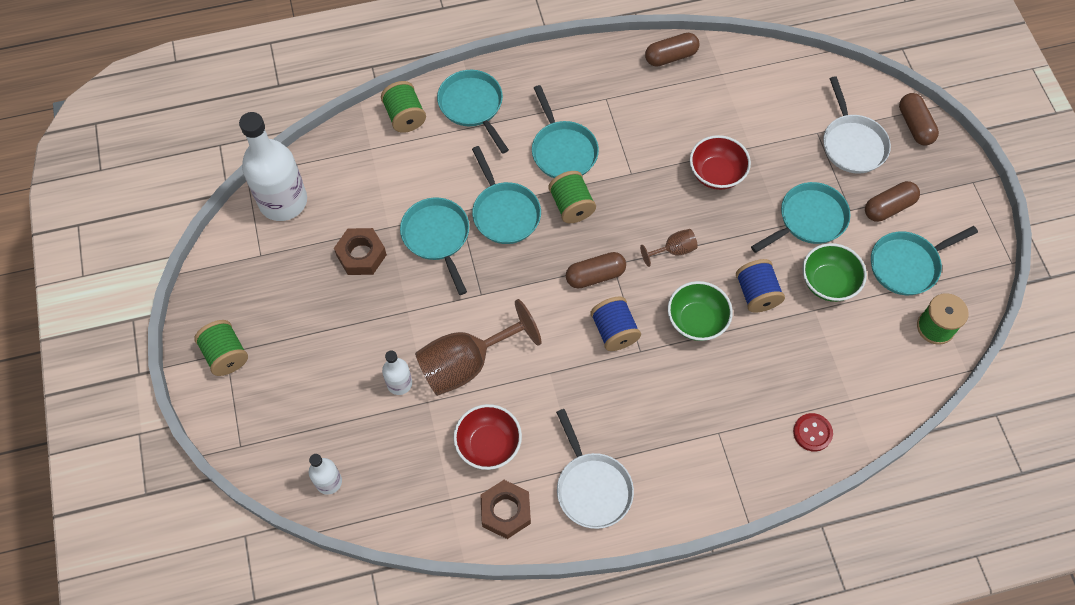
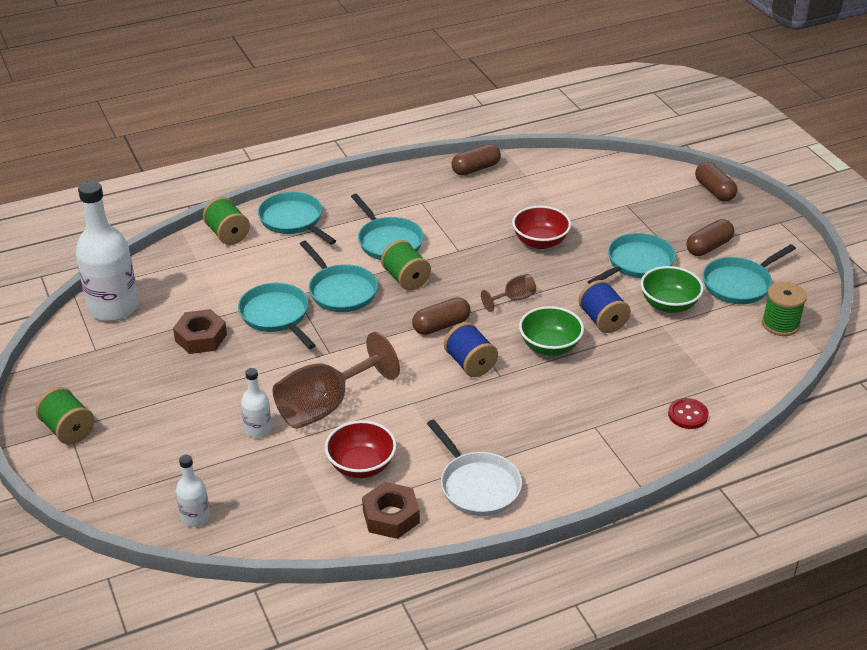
camera: 10 degrees left, 25 degrees down
white pan [823,76,891,174] -> none

